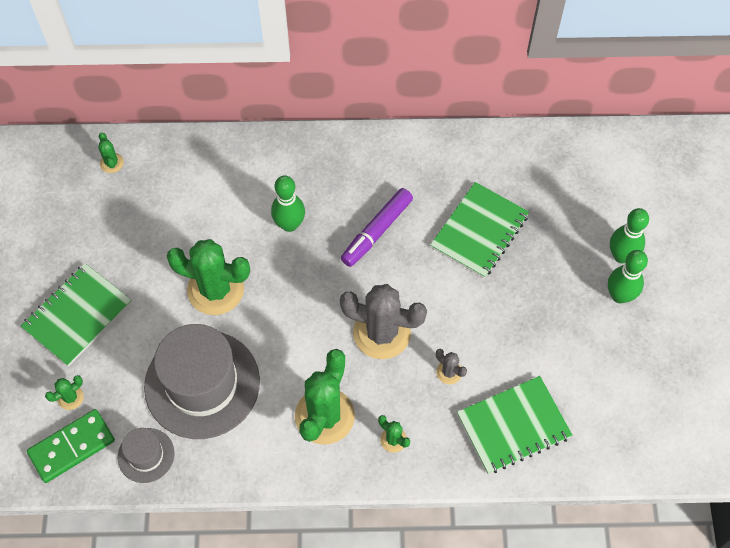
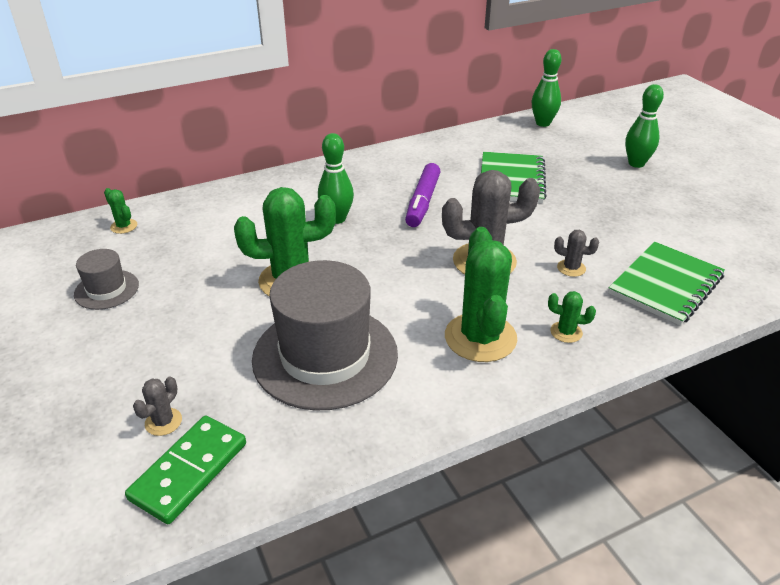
camera: 25 degrees left, 25 degrees down
green notebook [21,263,132,366] -> none
green cactus [45,375,84,410] -> grey cactus [133,377,182,436]
grey hat [118,428,175,483] -> grey hat moved to [74,249,139,310]
green bowling pin [608,250,648,303] -> green bowling pin moved to [532,49,562,127]

